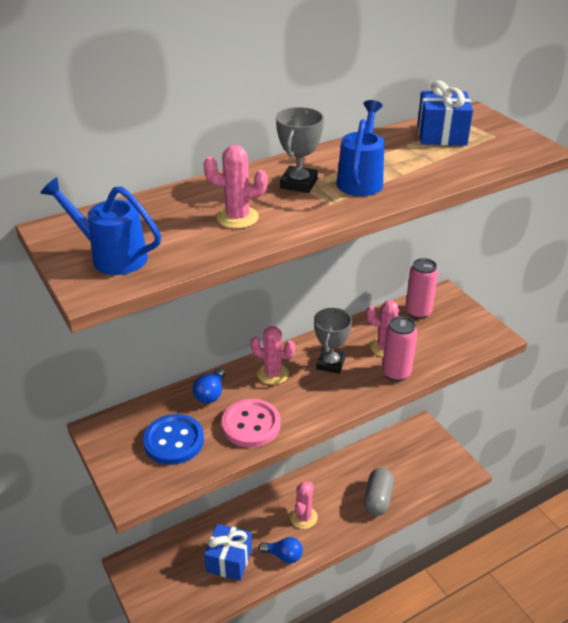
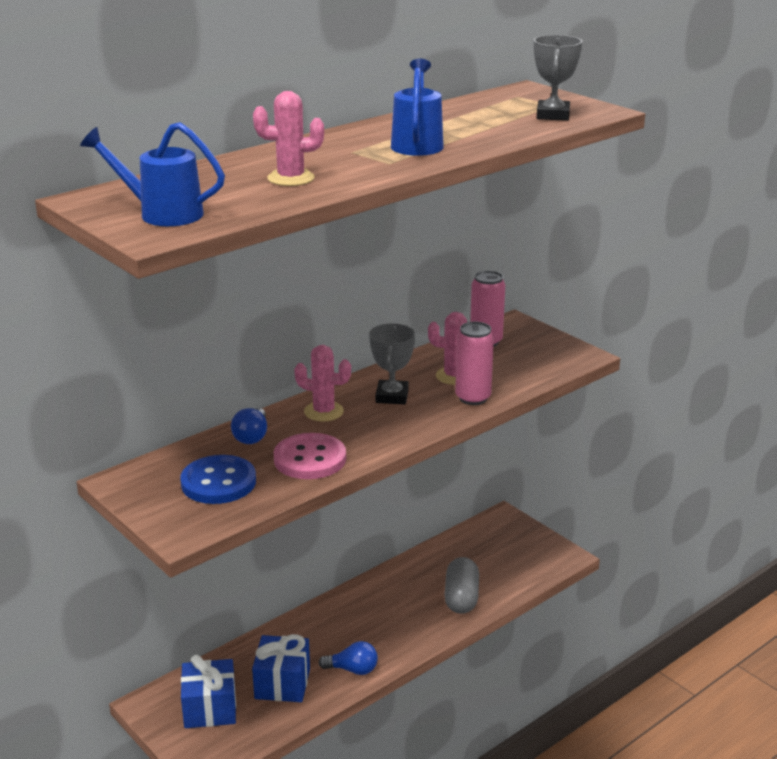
camera: 10 degrees left, 10 degrees down
grey trophy [276,107,324,193] -> grey trophy moved to [533,35,583,121]
pink cactus [290,482,318,529] -> none
blue gift [417,80,473,146] -> blue gift moved to [181,655,236,728]

